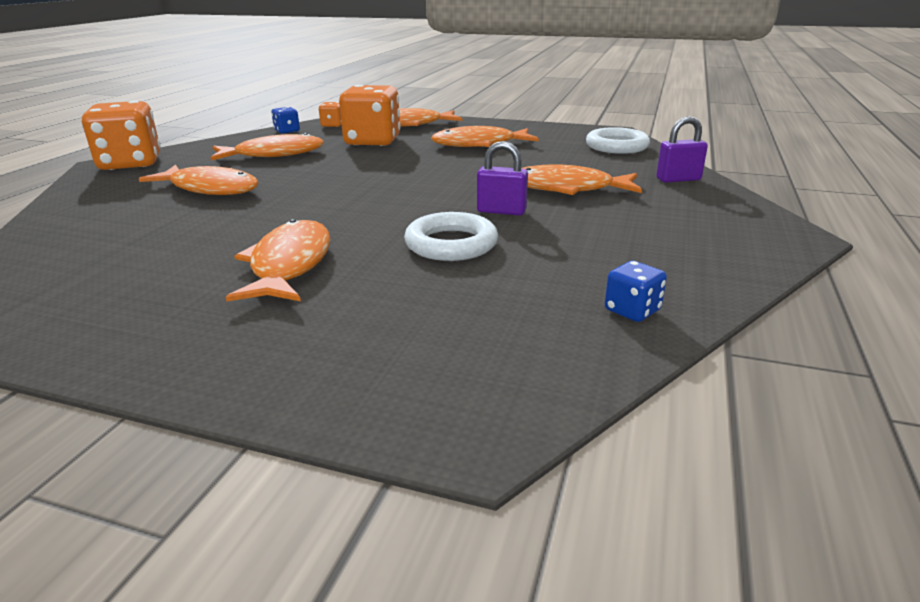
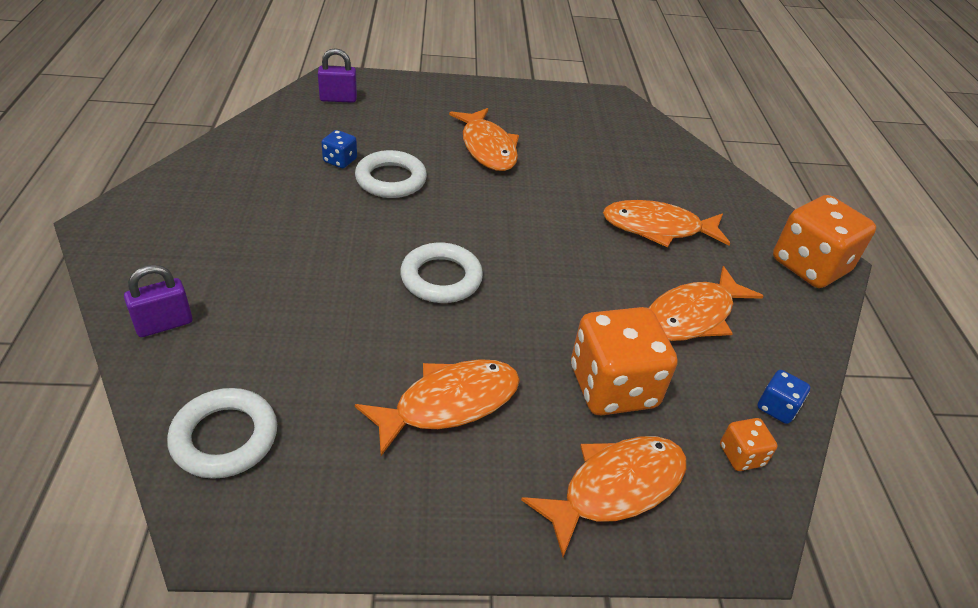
camera: 155 degrees right, 15 degrees up
purple padlock [477,141,528,215] -> purple padlock moved to [318,48,357,103]
orange fish [521,164,642,195] -> none
blue dice [605,261,667,322] -> blue dice moved to [321,130,357,168]
none -> white ring [400,242,483,303]

